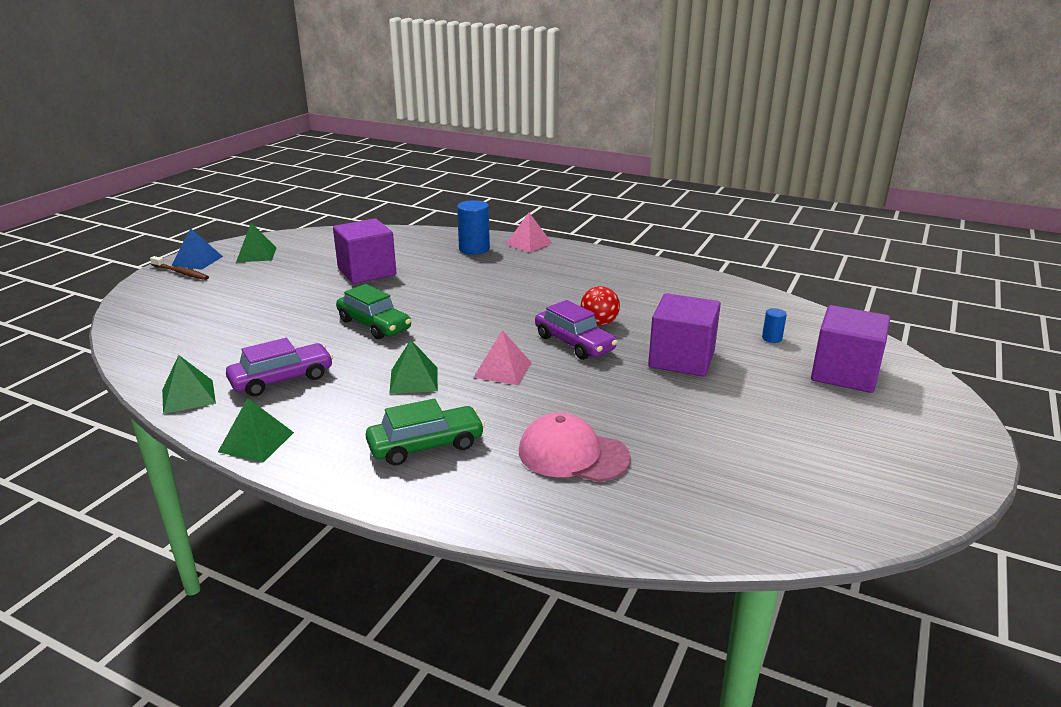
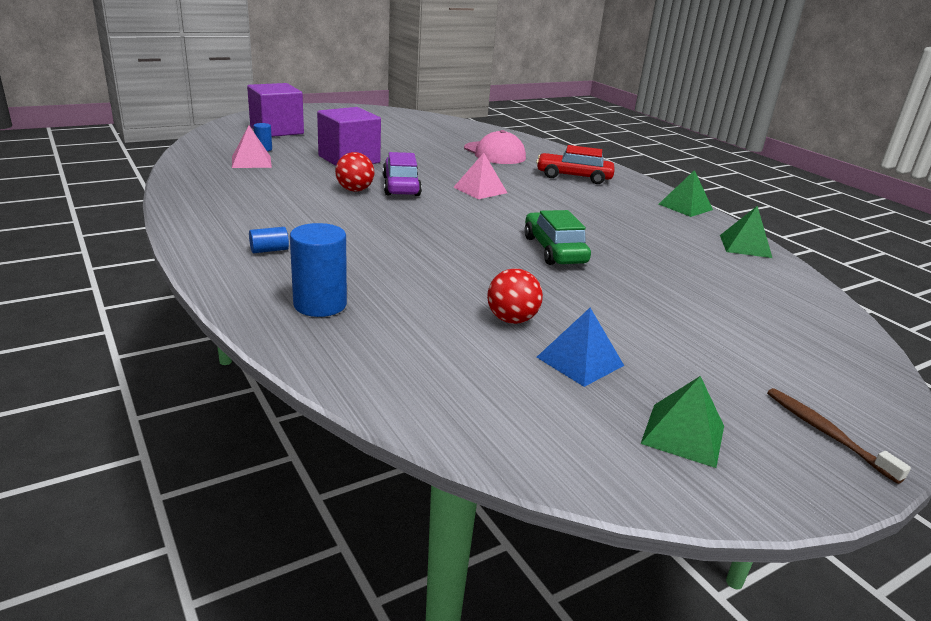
camera: 150 degrees left, 0 degrees up
blue pyramid [171,228,223,270] -> blue pyramid moved to [537,308,624,387]
purple car [226,338,333,396] -> none
purple cube [333,218,396,284] -> red ball [487,268,543,324]
green car [366,399,485,466] -> red car [536,145,614,184]
green pyramid [389,340,438,394] -> none
pink pyramid [506,213,552,252] -> pink pyramid moved to [232,125,272,168]
none -> blue cylinder [249,227,289,253]

